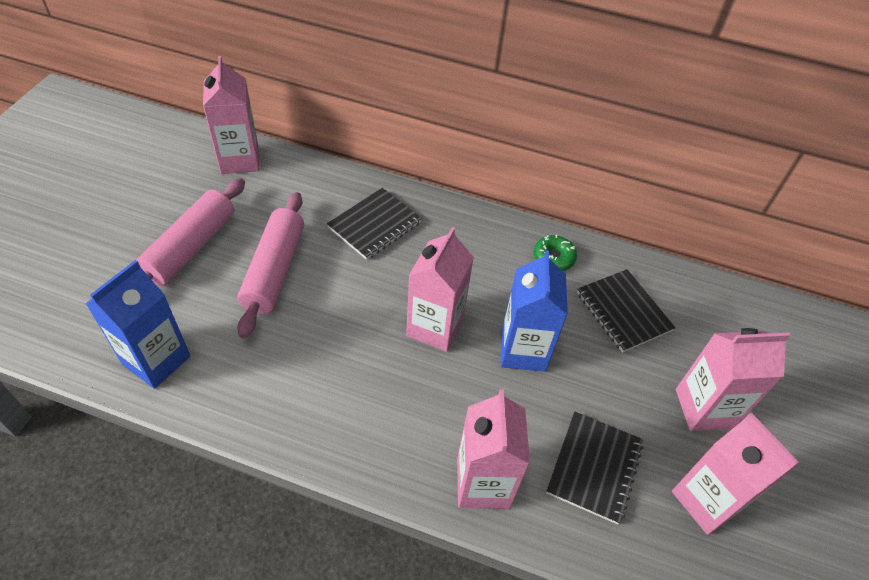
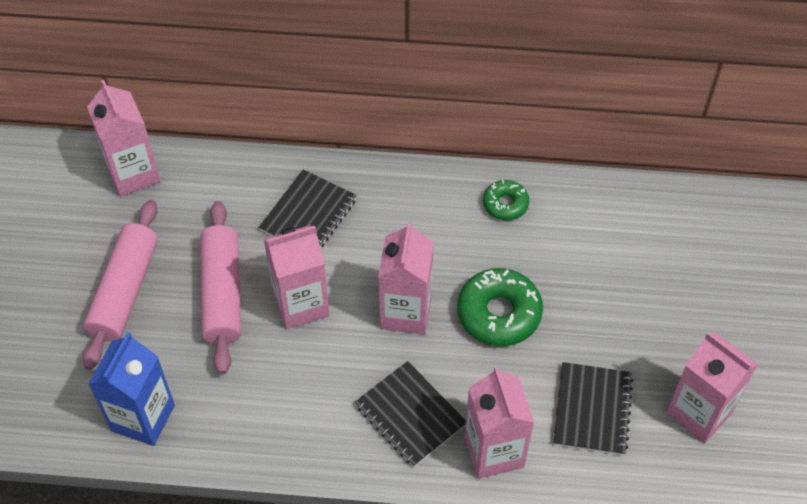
camera: 10 degrees left, 5 degrees up
blue carton [501,250,568,372] -> green donut [457,268,543,346]
black notebook [577,269,675,353] -> black notebook moved to [355,361,466,467]
pink carton [676,328,791,431] -> pink carton moved to [264,225,330,330]

